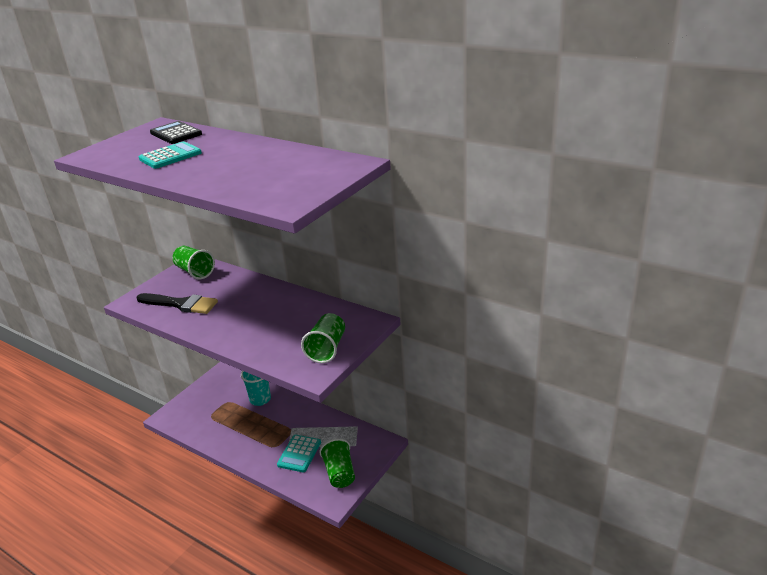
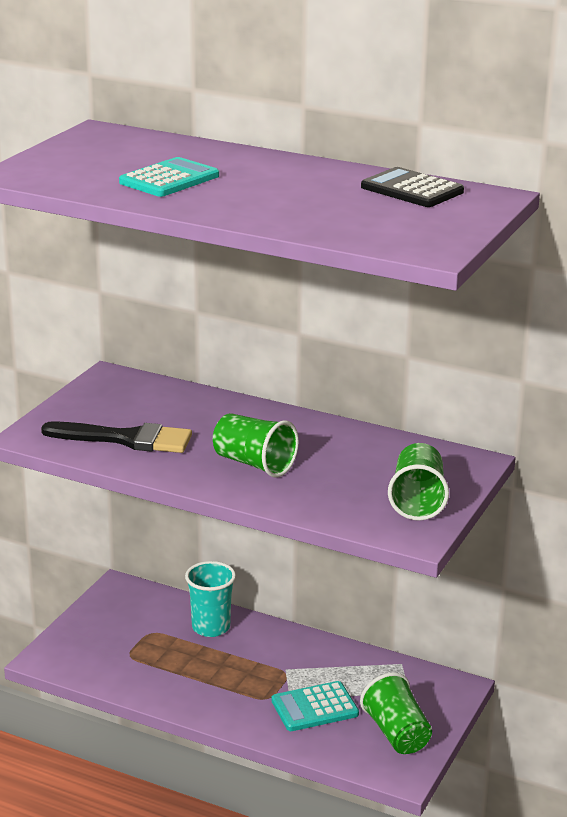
camera: 10 degrees left, 5 degrees down
black calculator [150,121,202,144] -> black calculator moved to [361,167,464,207]
green cup [172,246,215,279] -> green cup moved to [213,413,299,477]
turquoise calculator [277,435,321,472] -> turquoise calculator turned 60 degrees clockwise [272,681,359,731]

